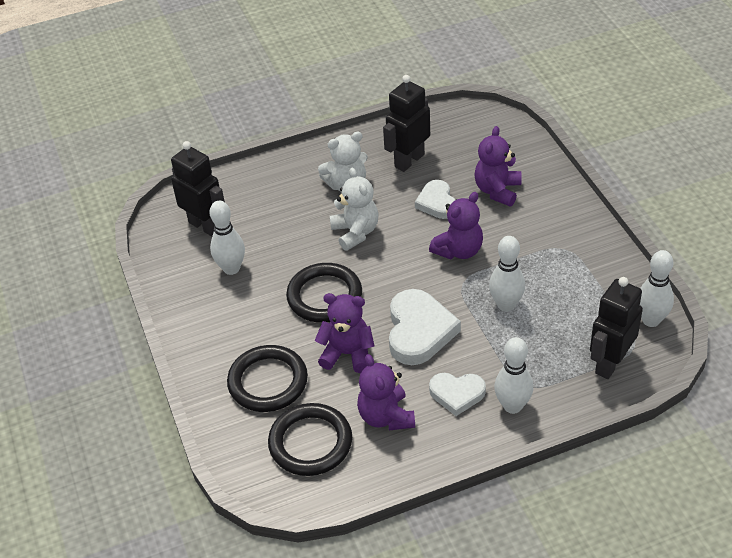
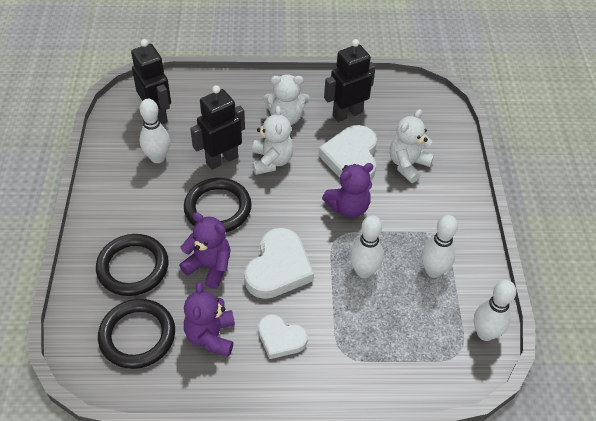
camera: 15 degrees right, 5 degrees up
white heart [415,180,455,219] -> white heart [318,125,377,180], size x1.61
purple teddy bear [474,126,522,206] -> white teddy bear [390,109,434,183]
white bowling pin [494,337,533,414] -> white bowling pin moved to [421,215,458,278]
black robot [590,277,643,379] -> black robot moved to [190,85,245,170]

